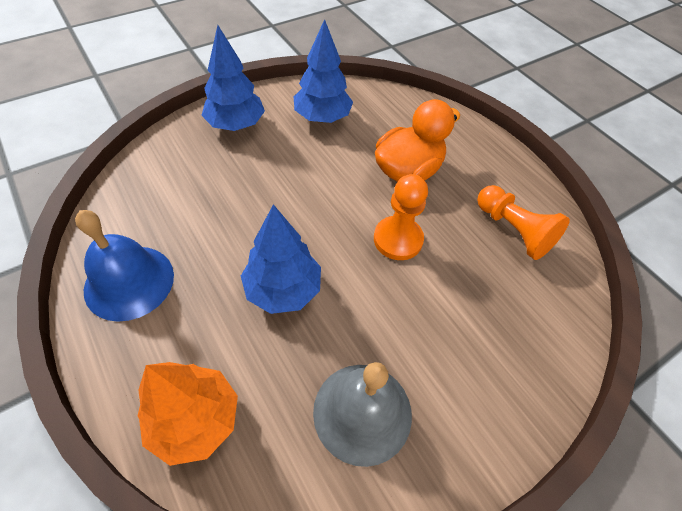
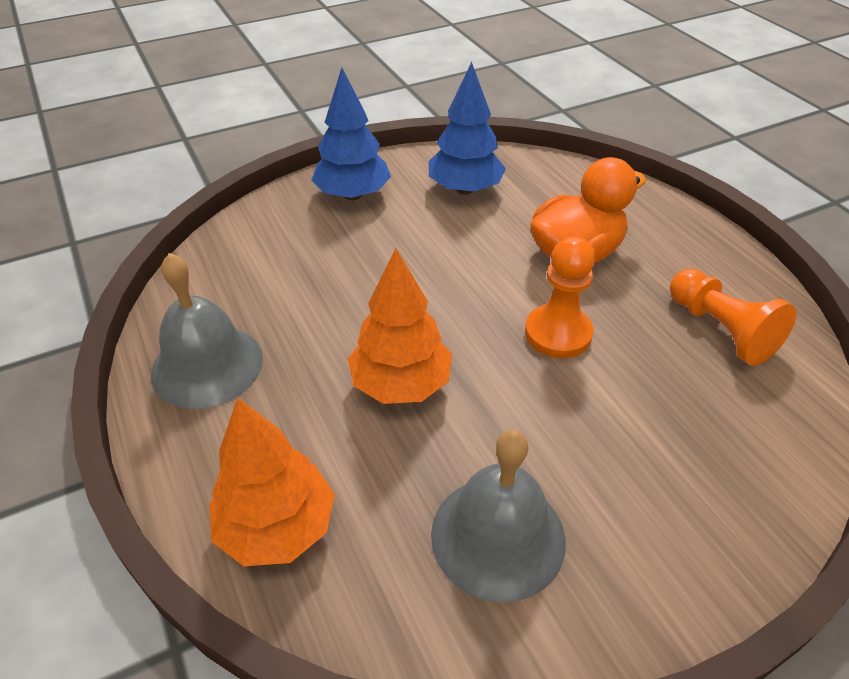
camera: 10 degrees right, 10 degrees down
blue bell [75,210,174,322] -> grey bell [151,253,263,409]
blue tree [241,204,321,314] -> orange tree [348,248,452,404]

